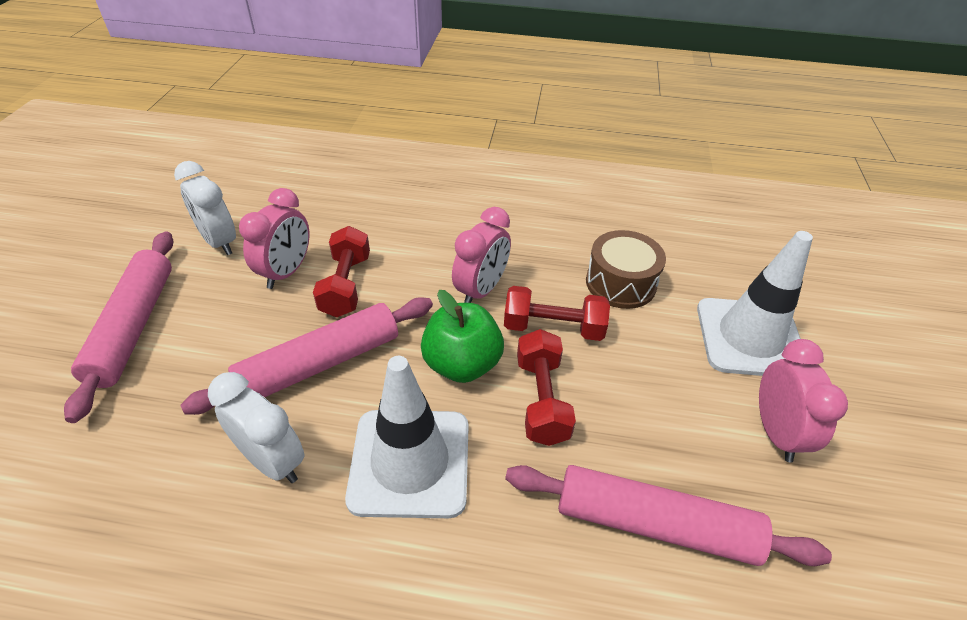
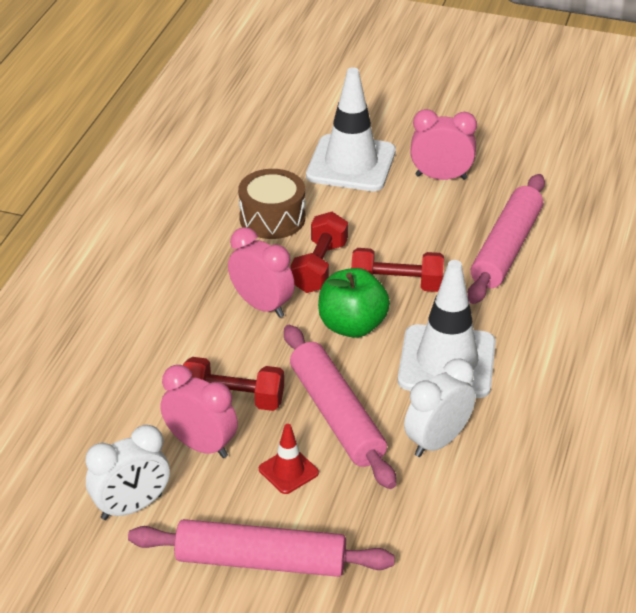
camera: 80 degrees left, 5 degrees down
none -> red traffic cone [259,424,319,494]

